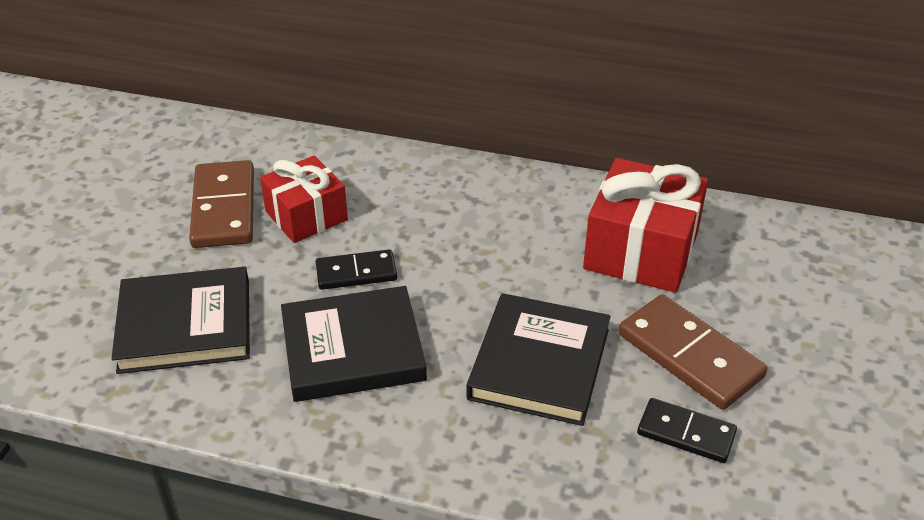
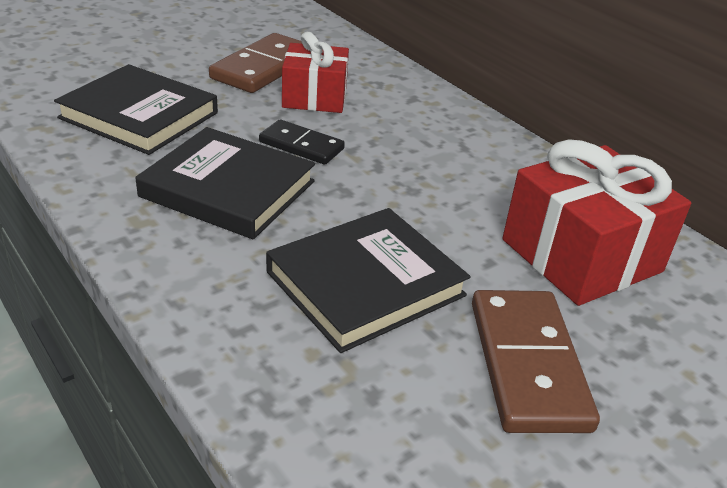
camera: 35 degrees right, 5 degrees down
black domino [637,398,737,463] -> none

